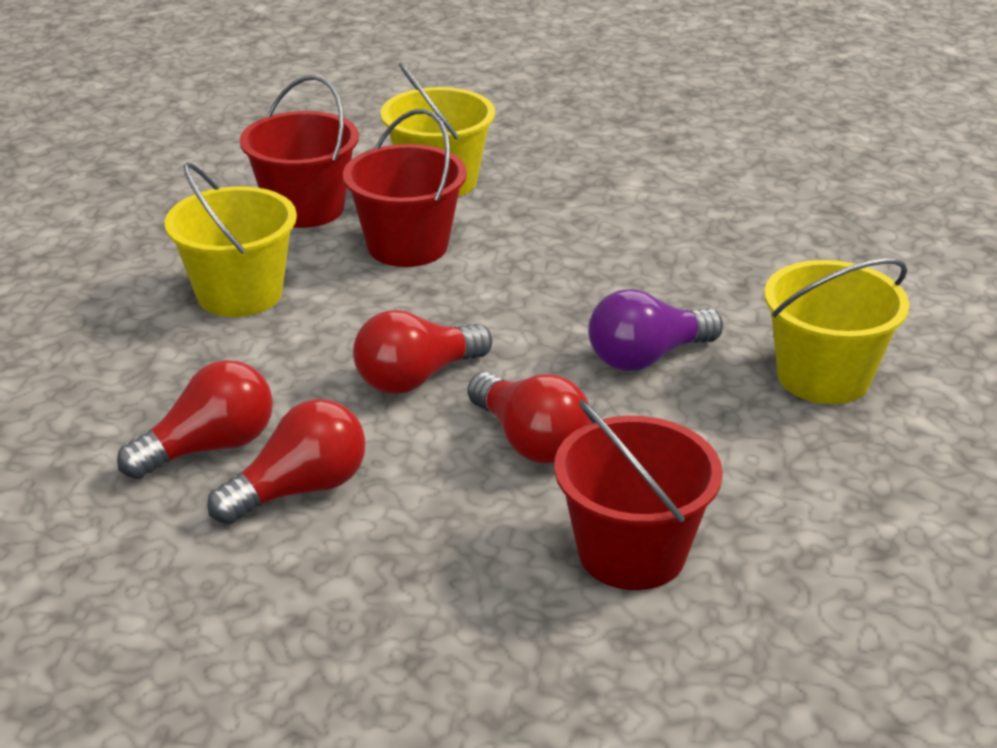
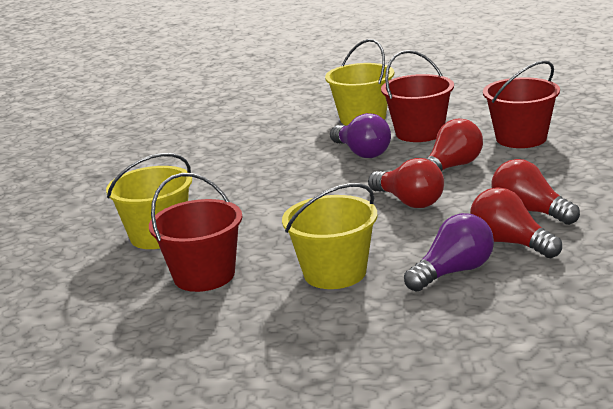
camera: 95 degrees left, 10 degrees down
red bucket [343,109,467,267] -> red bucket moved to [381,50,454,142]
none -> purple light bulb [404,213,494,292]

